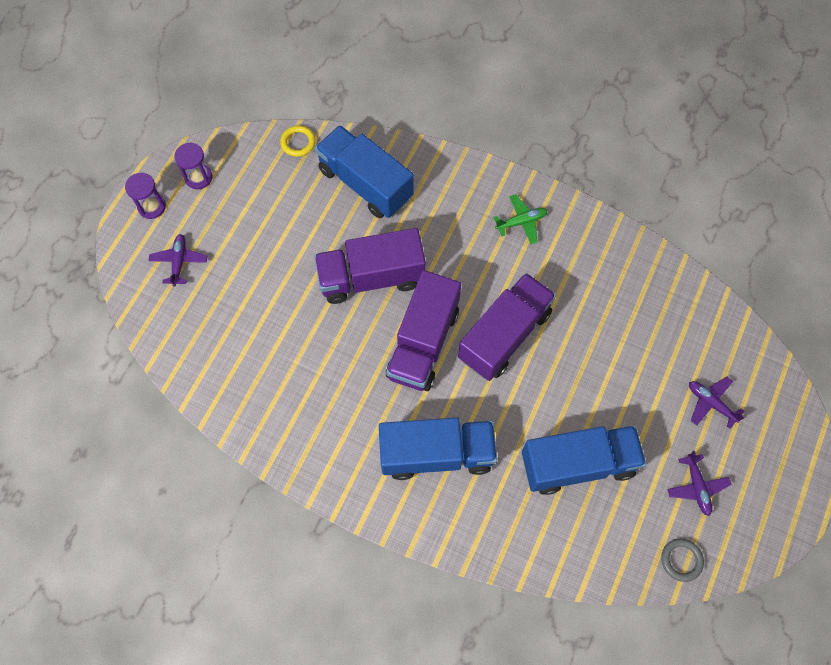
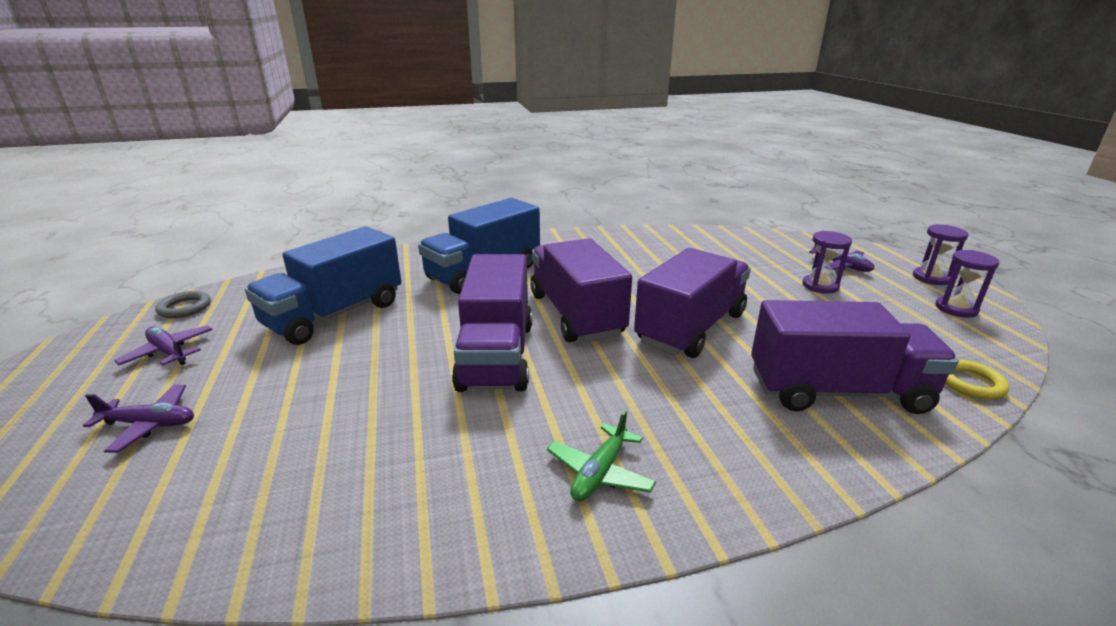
camera: 140 degrees right, 40 degrees down
blue truck [315,125,414,218] -> purple truck [751,300,959,414]
none -> purple hourglass [802,231,852,294]

